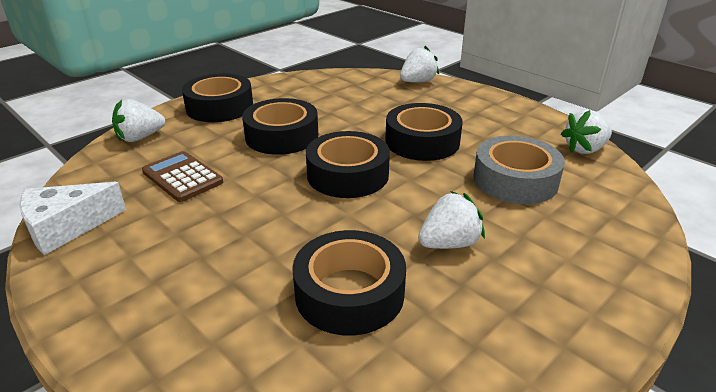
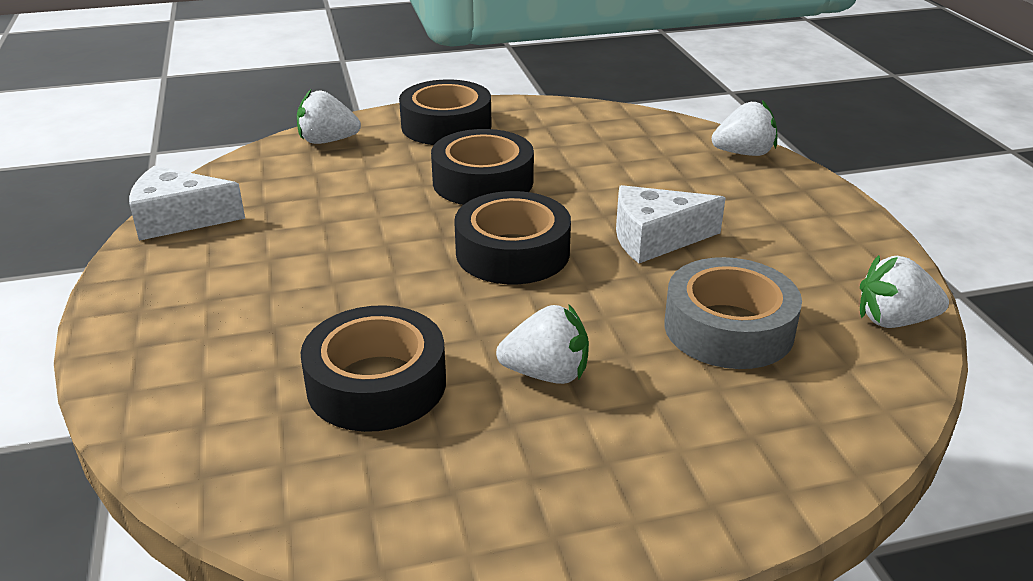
camera: 30 degrees right, 0 degrees up
brown calculator [142,151,223,202] -> none
black tape [385,103,463,161] -> white cheese [616,185,725,263]

